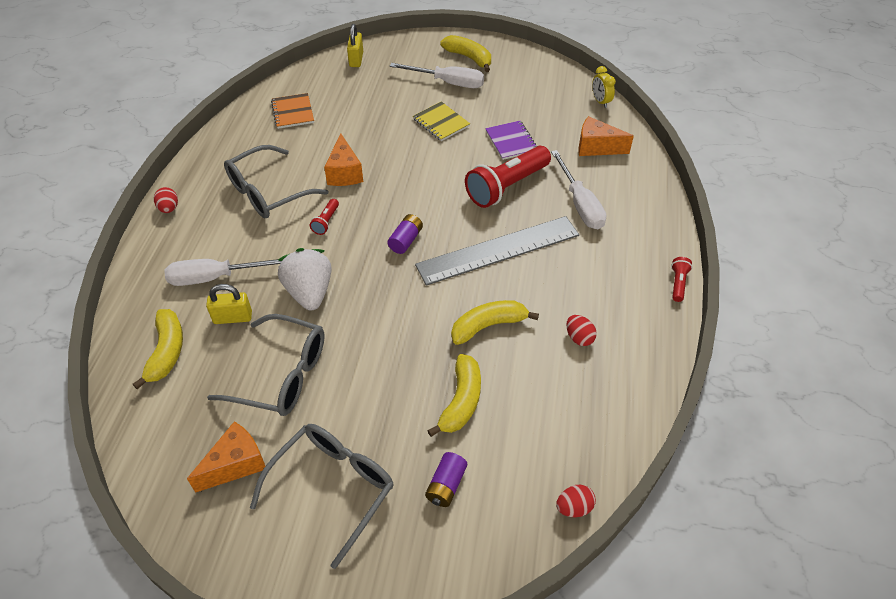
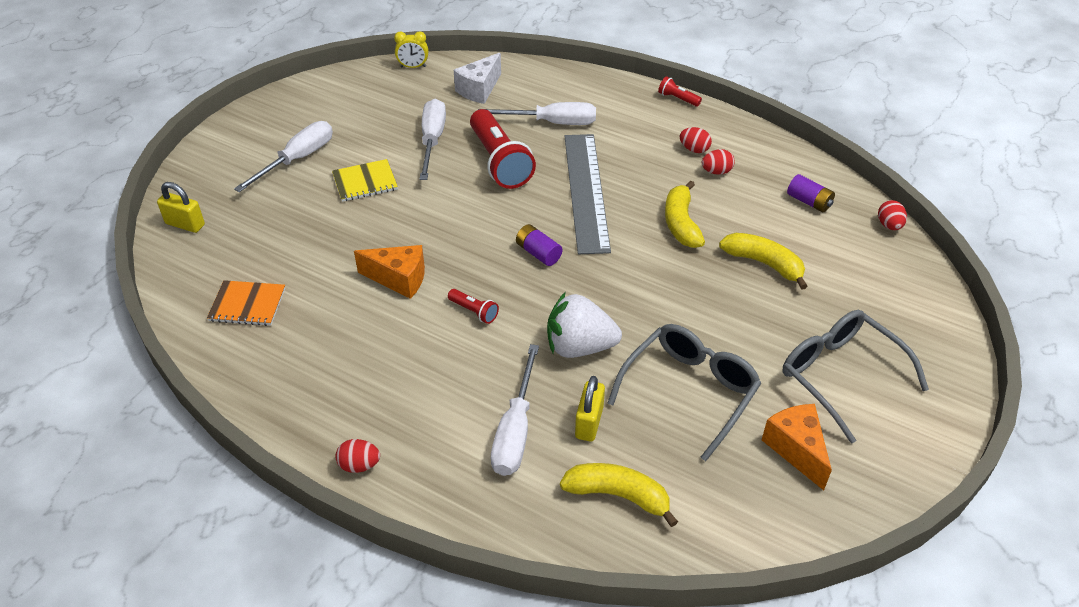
camera: 70 degrees left, 5 degrees down
grey glasses [224,145,329,218] -> none
purple battery [425,452,467,507] -> purple battery moved to [787,174,835,212]
yellow banana [440,35,491,72] -> none
purple notebook [485,121,537,160] -> white screwdriver [420,99,446,180]
orange cheese [578,116,634,156] -> white cheese [454,53,501,104]
none -> red egg [680,127,712,153]

